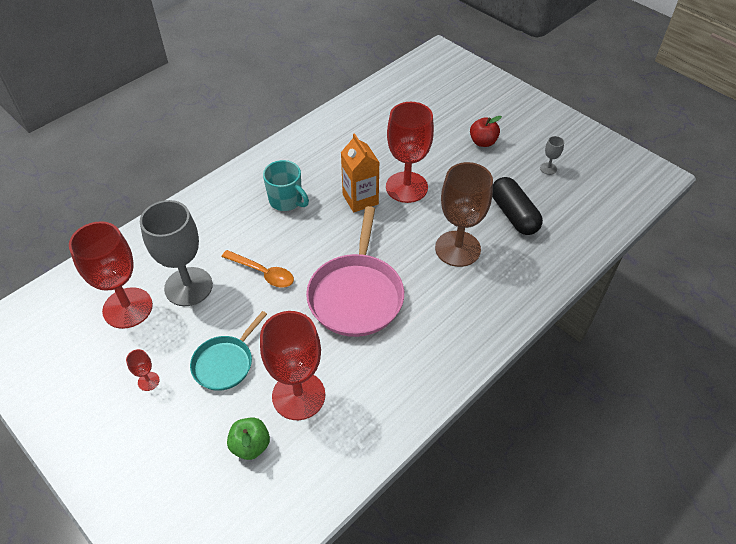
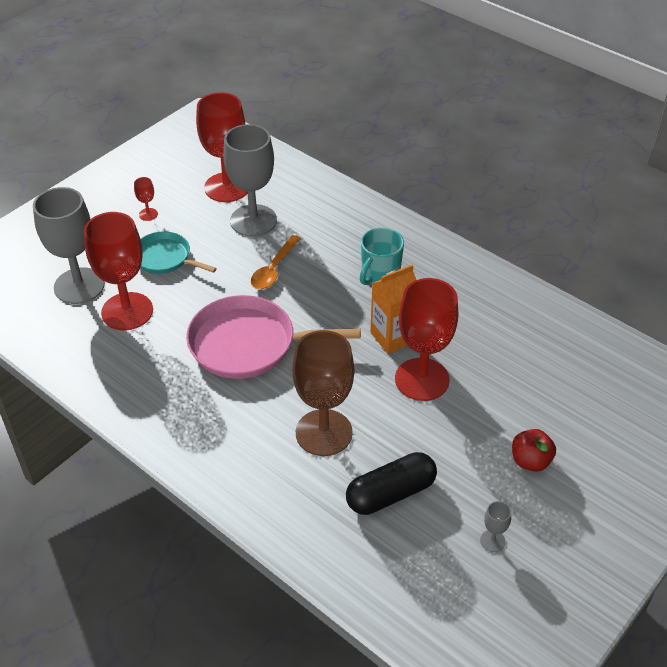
camera: 85 degrees right, 5 degrees down
green apple [227,418,270,460] -> grey goblet [33,187,105,304]

